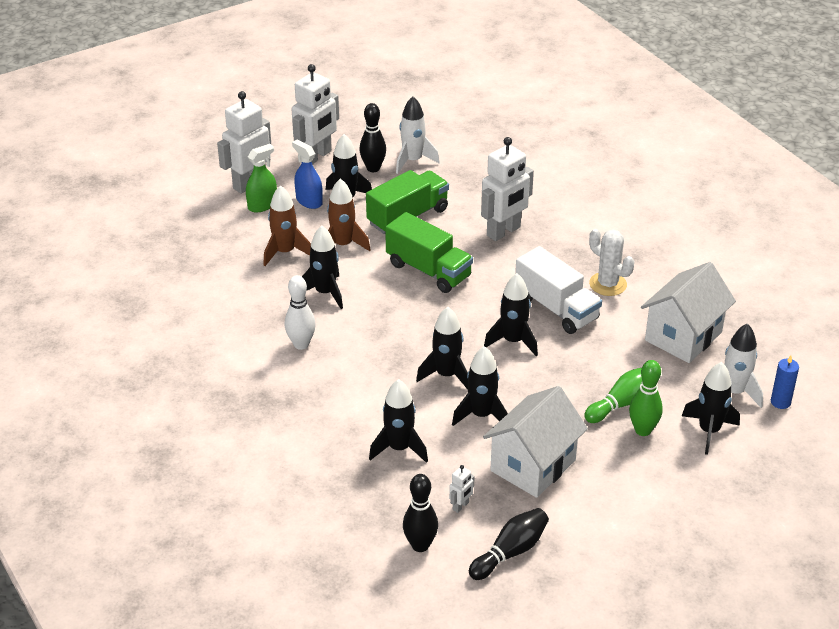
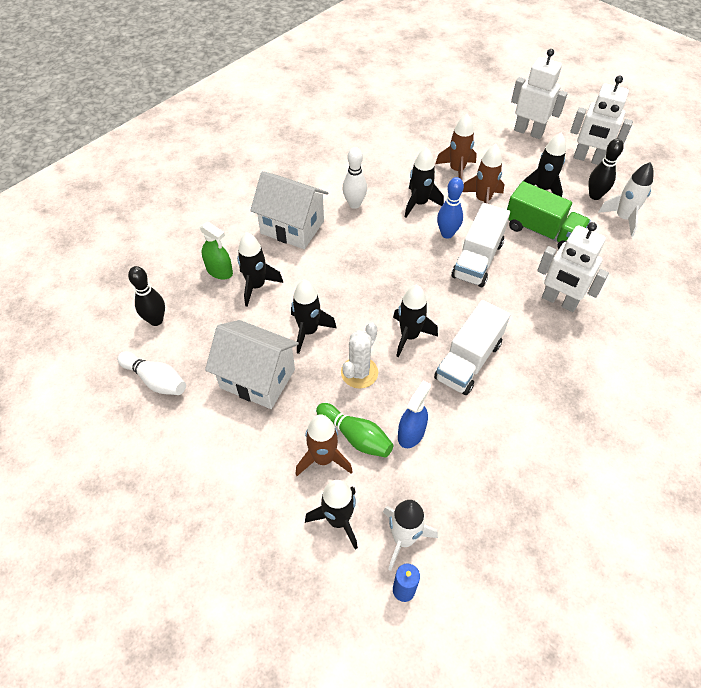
camera: 75 degrees right, 15 degrees up
green spray bottle [246,144,277,212] -> green spray bottle moved to [200,221,233,280]
blue spray bottle [292,140,323,209] -> blue spray bottle moved to [398,380,431,448]
green truck [385,212,473,293] -> white truck [452,203,510,287]
black rocket [416,307,468,389] -> none
white robot [449,465,475,513] -> none
black bowling pin [469,508,549,580] -> white bowling pin [117,351,186,395]
white cactus [589,229,634,296] -> white cactus moved to [341,323,378,389]
green bowling pin [629,360,663,436] -> brown rocket [295,414,353,476]
white house [641,262,736,363] -> white house moved to [250,171,328,249]
none -> blue bowling pin [437,177,464,239]

